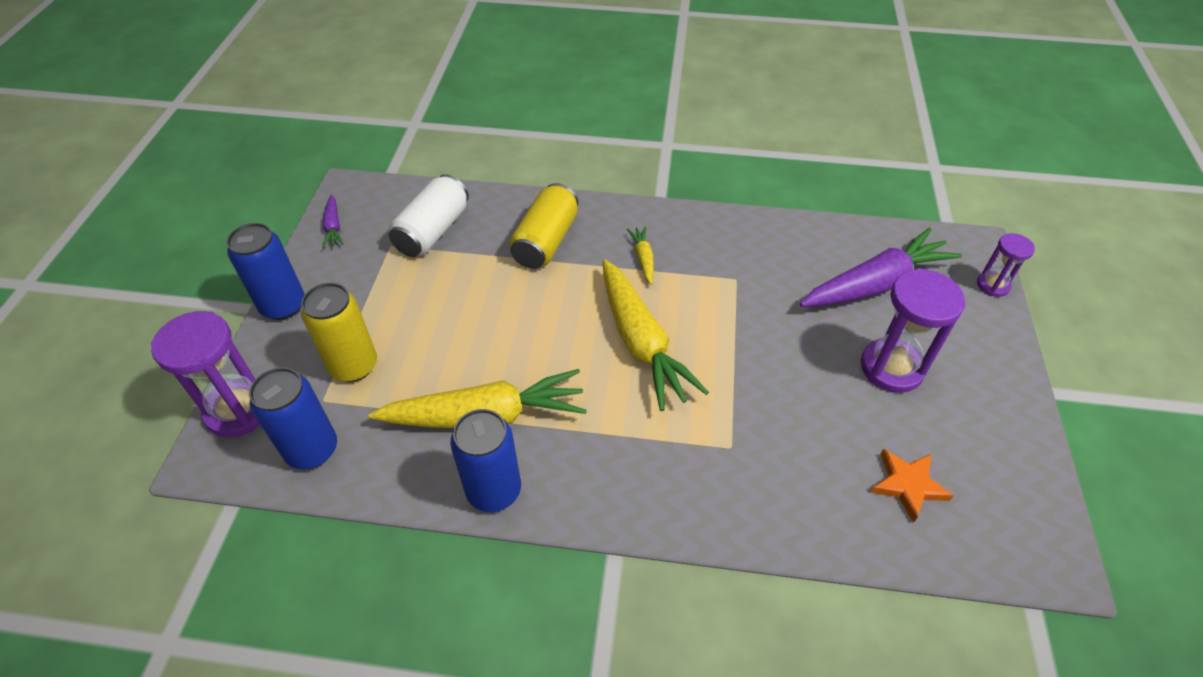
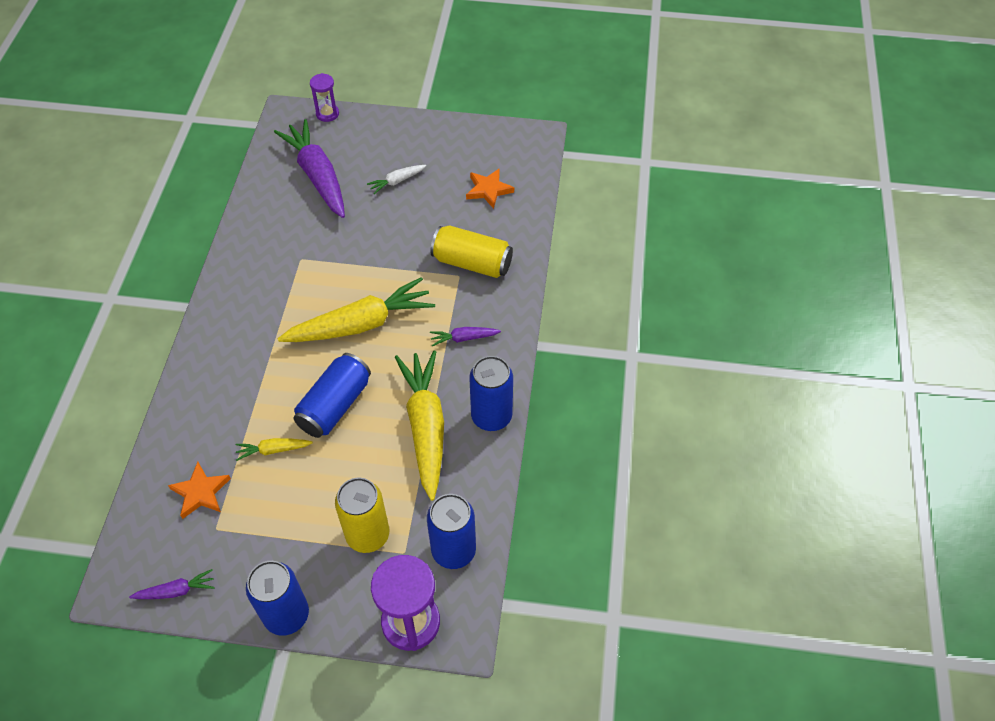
camera: 90 degrees left, 5 degrees up
white can [389,174,469,257] -> orange star [168,462,231,519]
yellow can [509,183,578,269] -> yellow can moved to [430,225,513,278]
yellow carrot [627,226,654,285] -> yellow carrot moved to [236,438,313,461]
purple hourglass [861,268,966,393] -> white carrot [367,165,426,194]
none -> blue can [294,353,371,438]
none -> purple carrot [430,327,501,346]

